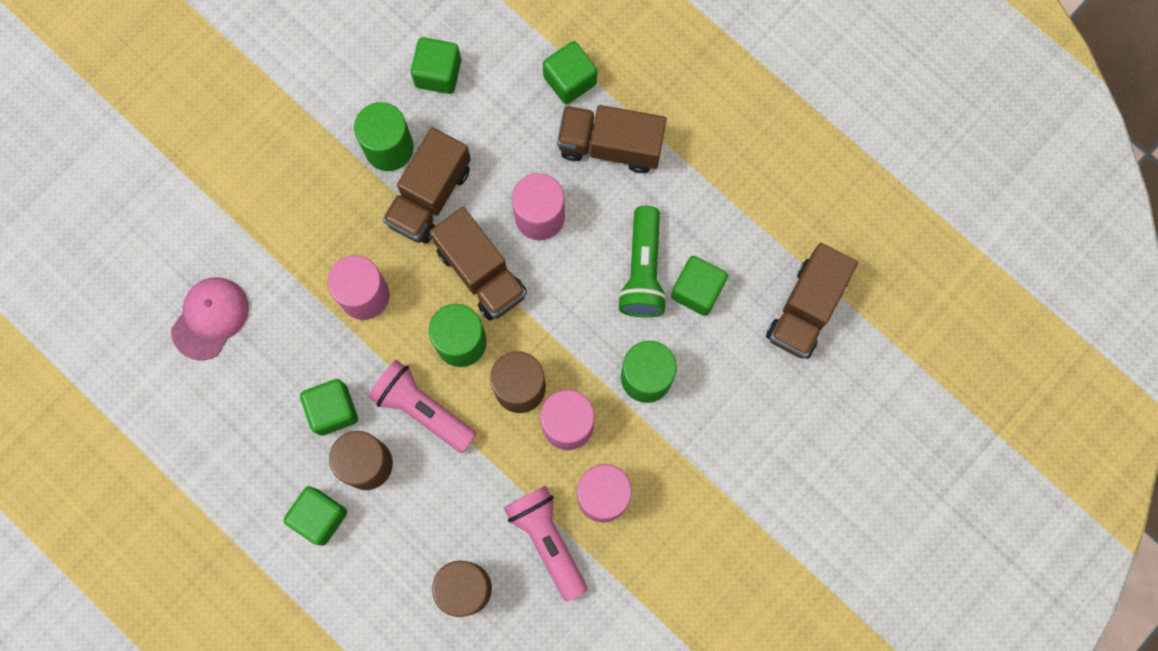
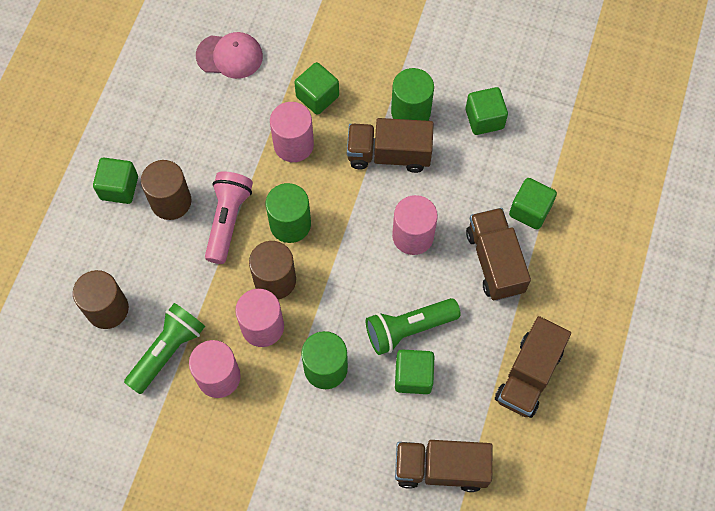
camera: 65 degrees right, 10 degrees down
green cube [300,379,358,436] -> green cube moved to [294,62,339,115]
brown truck [429,207,527,321] -> brown truck moved to [495,316,571,418]
pink flashlight [504,486,587,602] -> green flashlight [124,303,205,394]

